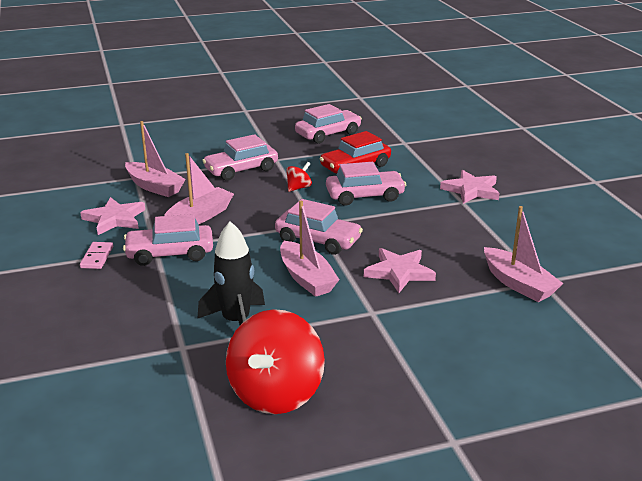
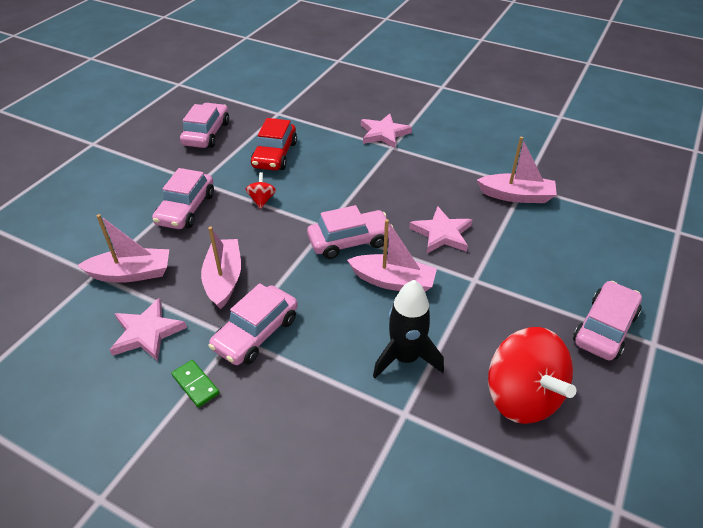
camera: 45 degrees left, 15 degrees up
pink domino [80,242,113,269] -> green domino [171,360,220,408]
pink car [326,162,406,206] -> pink car moved to [573,281,642,360]

